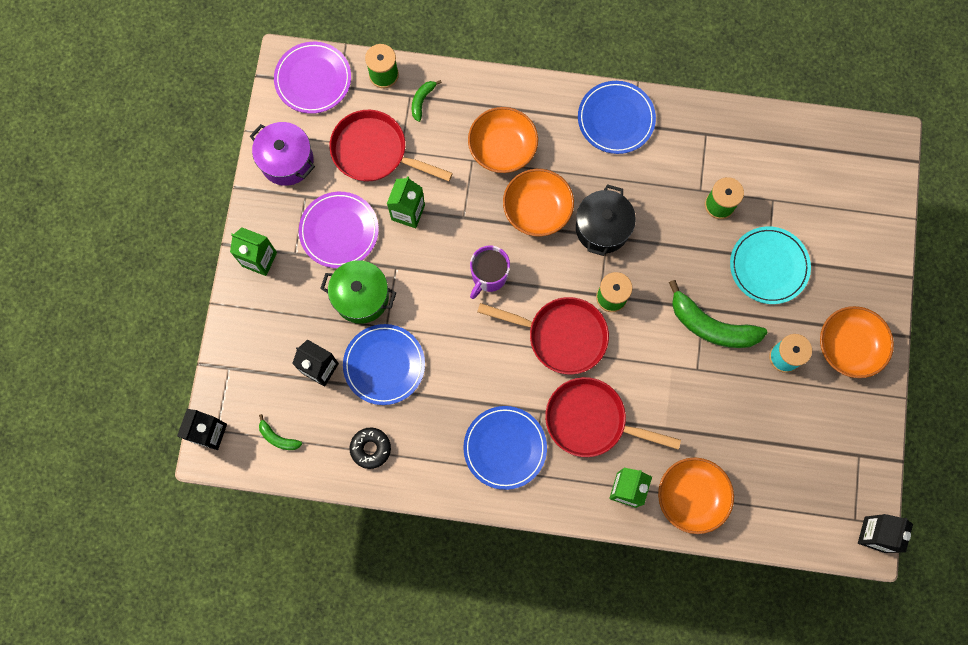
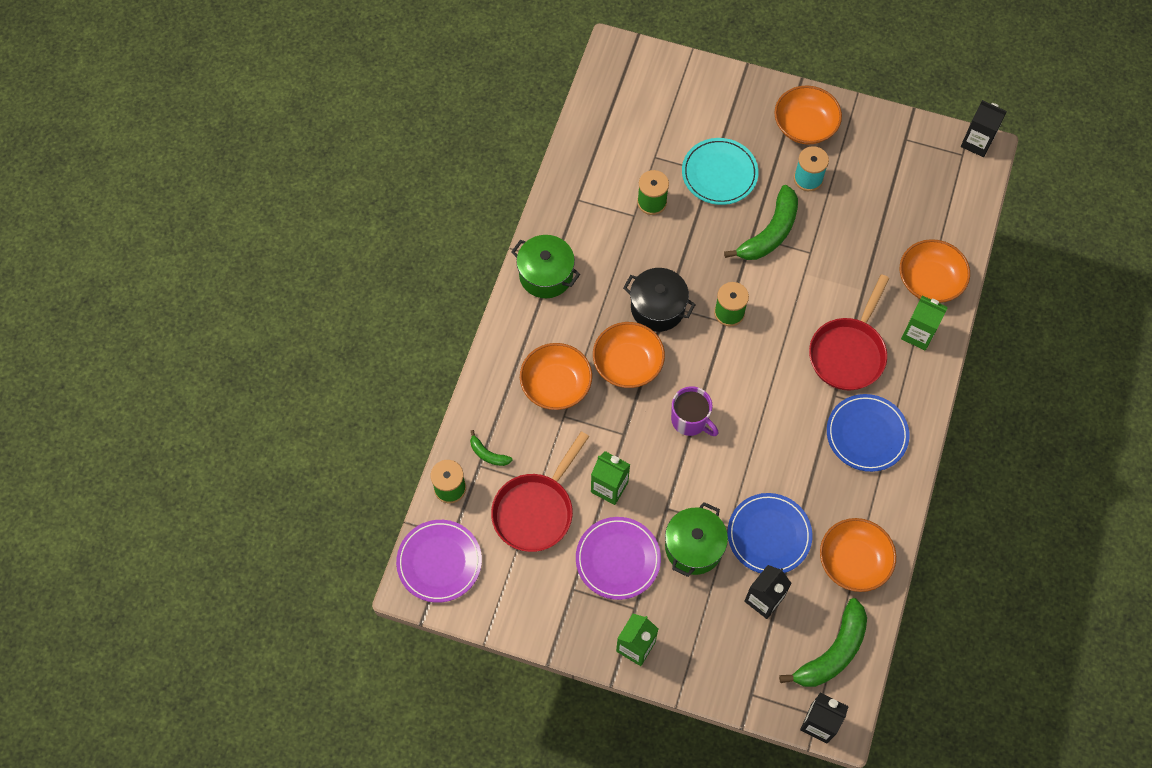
camera: 80 degrees left, 10 degrees down
purple pot [250,122,315,186] -> none
green banana [259,414,302,450] -> green banana [779,598,867,687], size x2.10
black donut [350,427,391,469] -> orange bowl [820,518,896,592]
red pan [477,297,609,375] -> none
blue plate [578,81,656,154] -> green pot [511,235,580,298]

